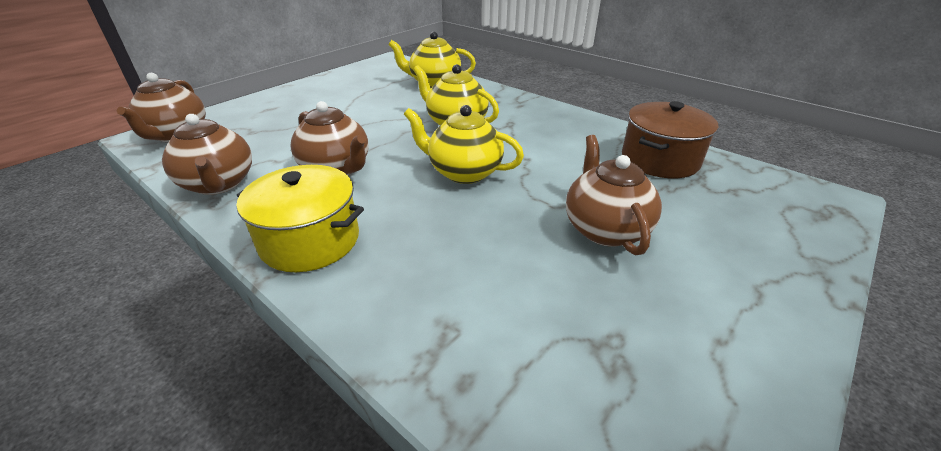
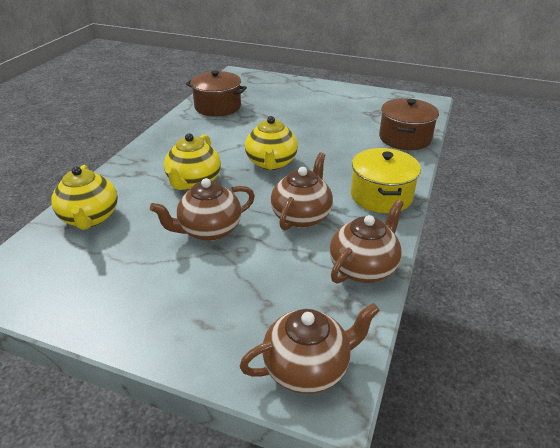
camera: 110 degrees left, 0 degrees up
brown teapot [566,135,662,255] -> brown teapot moved to [150,178,255,241]
none -> brown pot [379,98,439,150]

